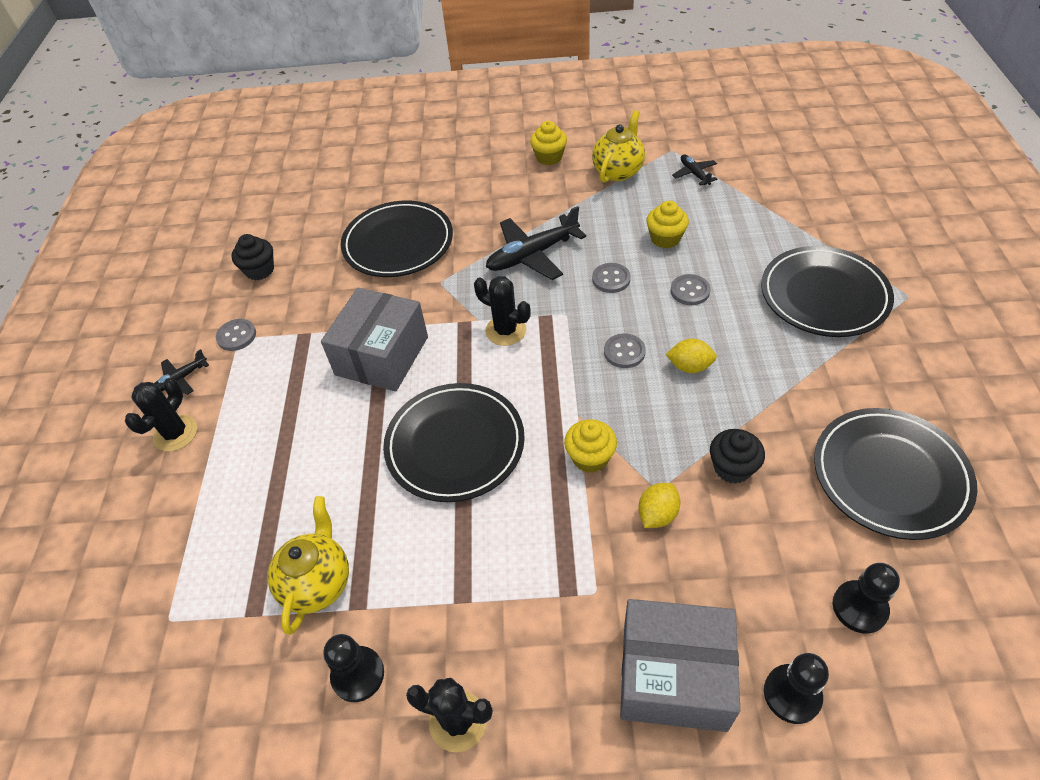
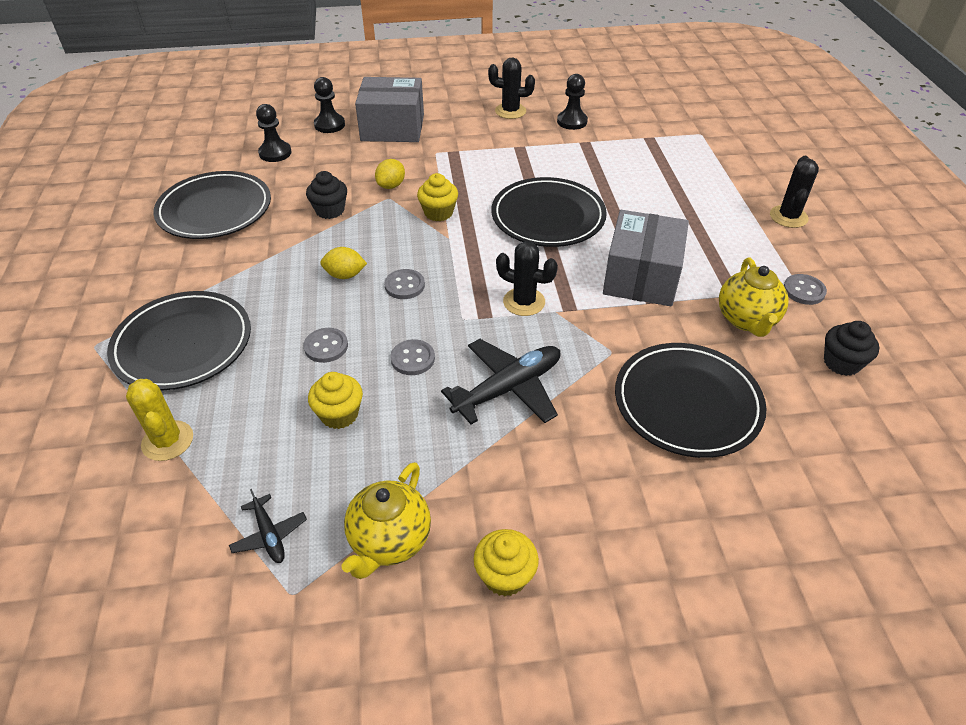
camera: 170 degrees right, 5 degrees down
black plane [154,349,209,395] -> none
yellow teapot [267,496,349,635] -> yellow teapot moved to [719,257,789,337]
none -> yellow cactus [126,379,193,461]

